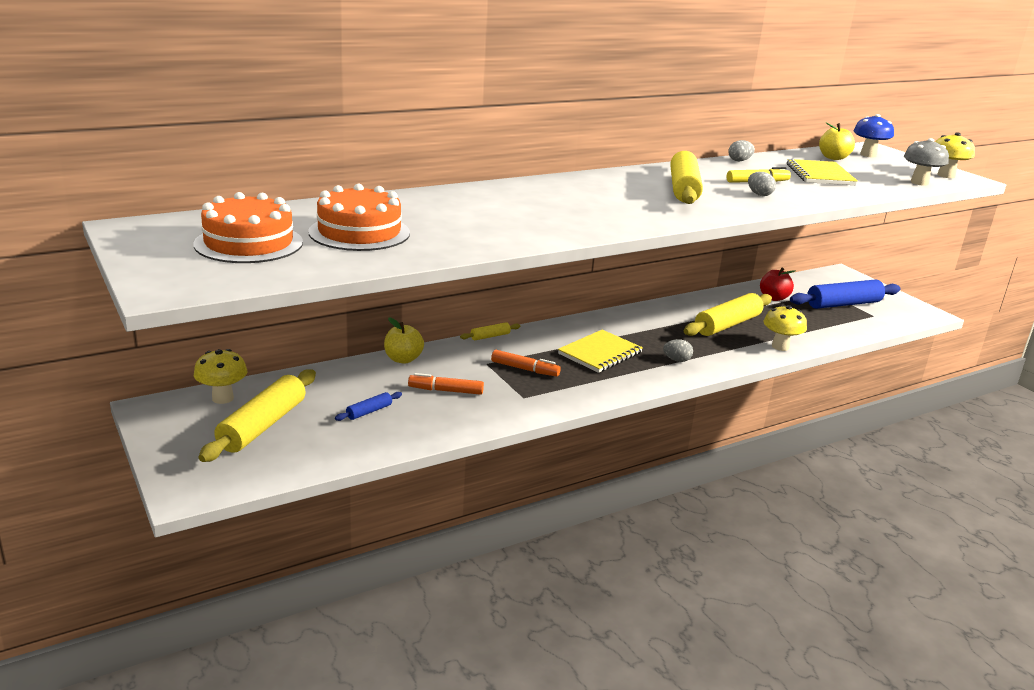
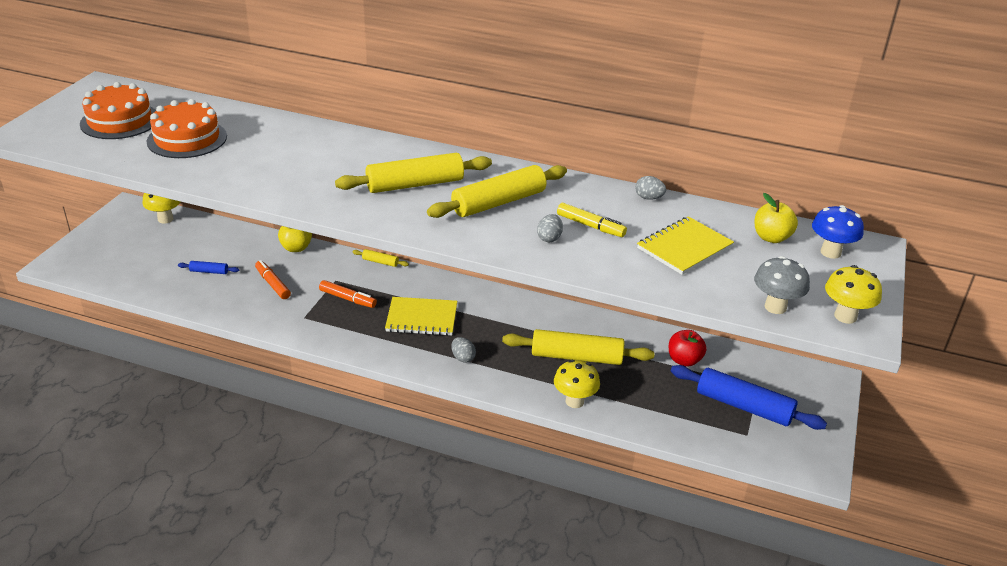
camera: 50 degrees right, 10 degrees up
yellow rolling pin [199,369,316,462] -> yellow rolling pin moved to [335,153,492,193]
orange marker [491,350,561,377] -> orange marker turned 45 degrees counterclockwise [319,280,377,308]

